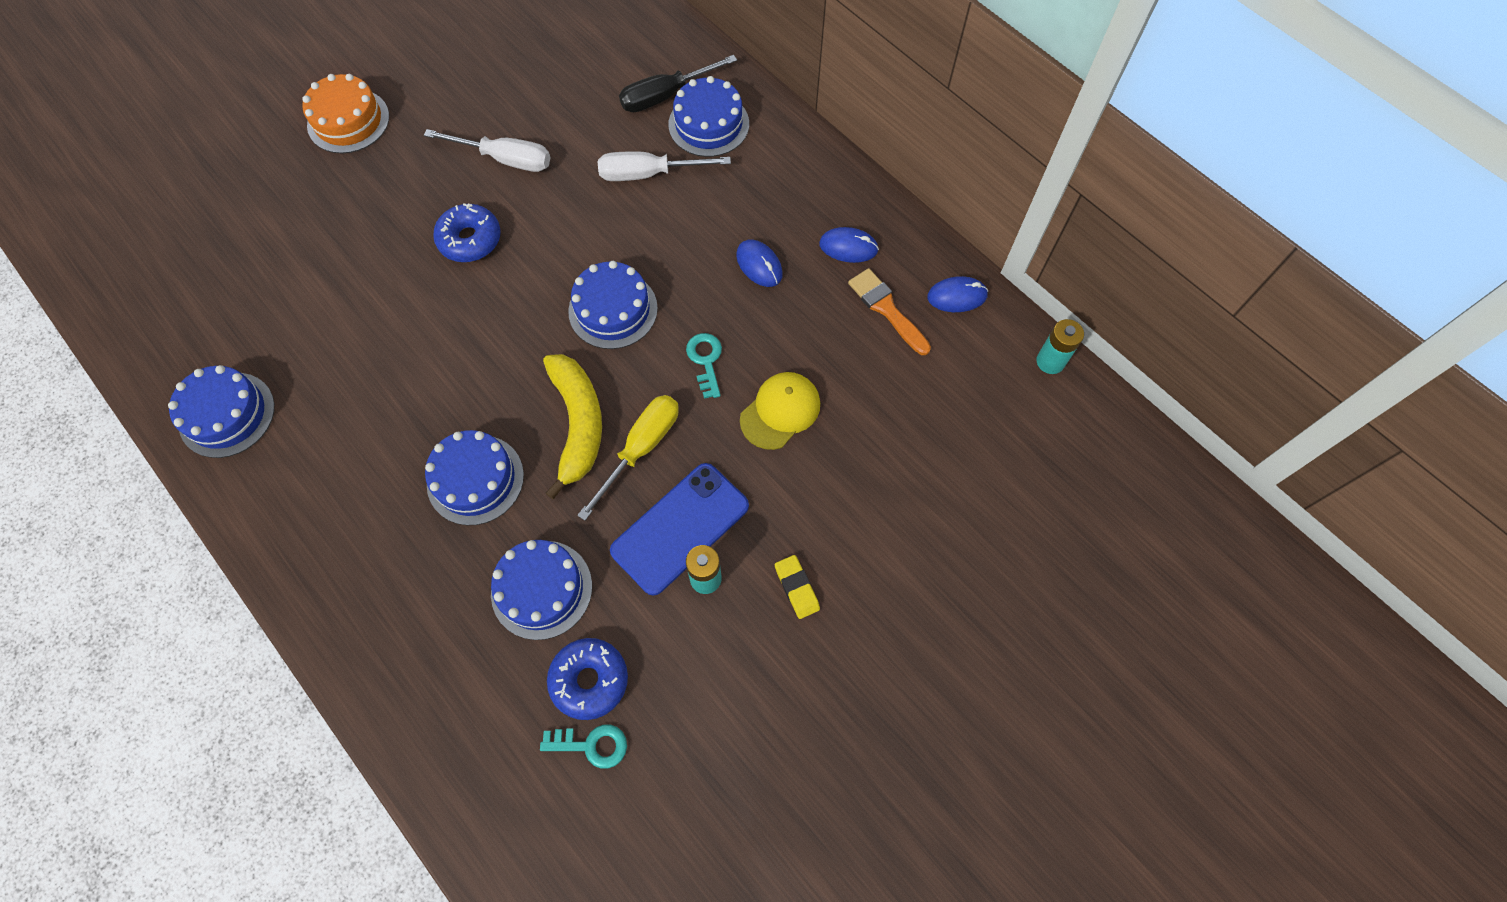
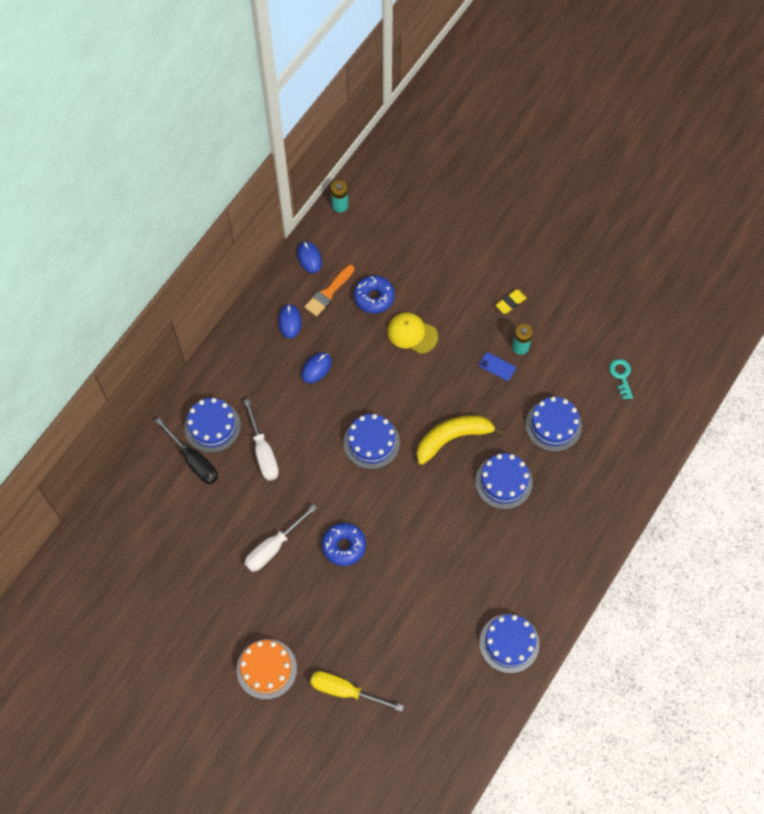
camera: 105 degrees left, 0 degrees up
white screwdriver [424,129,551,172] -> white screwdriver turned 135 degrees counterclockwise [244,504,317,572]
blue donut [547,638,628,720] -> blue donut moved to [354,275,395,313]
yellow screwdriver [577,395,679,521] -> yellow screwdriver moved to [310,671,404,712]
blue phone [610,463,749,595] -> blue phone [479,352,516,381], size x0.45
turquoise key [686,333,722,399] -> none

